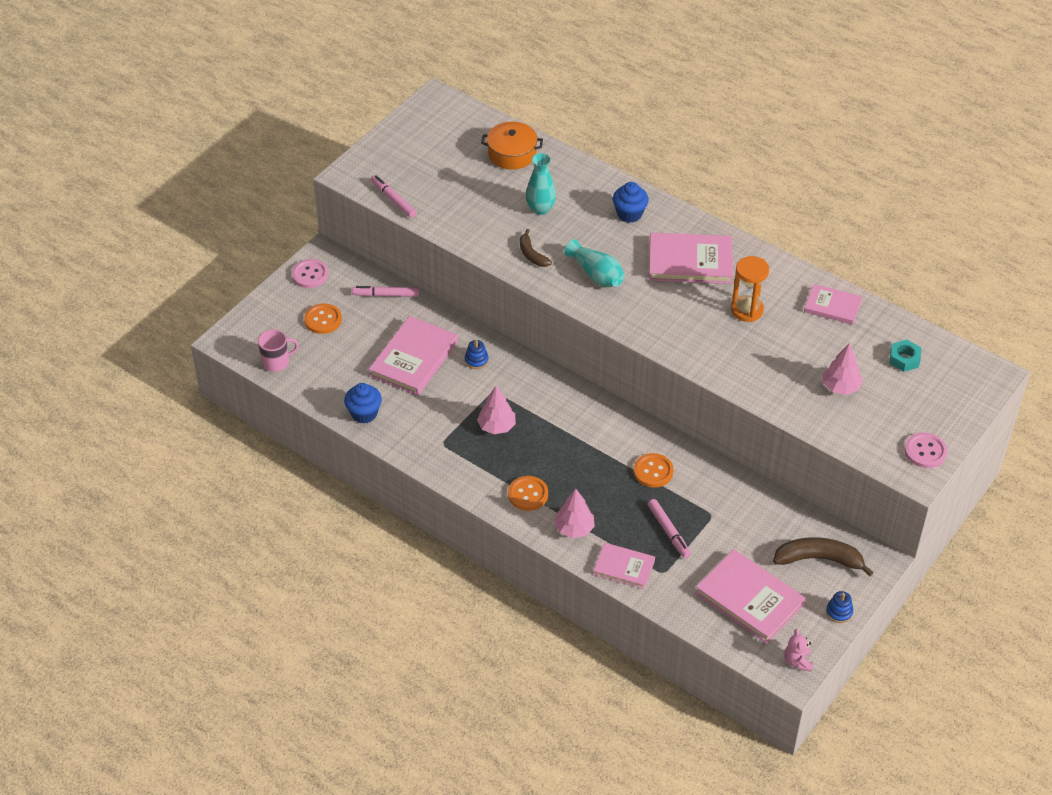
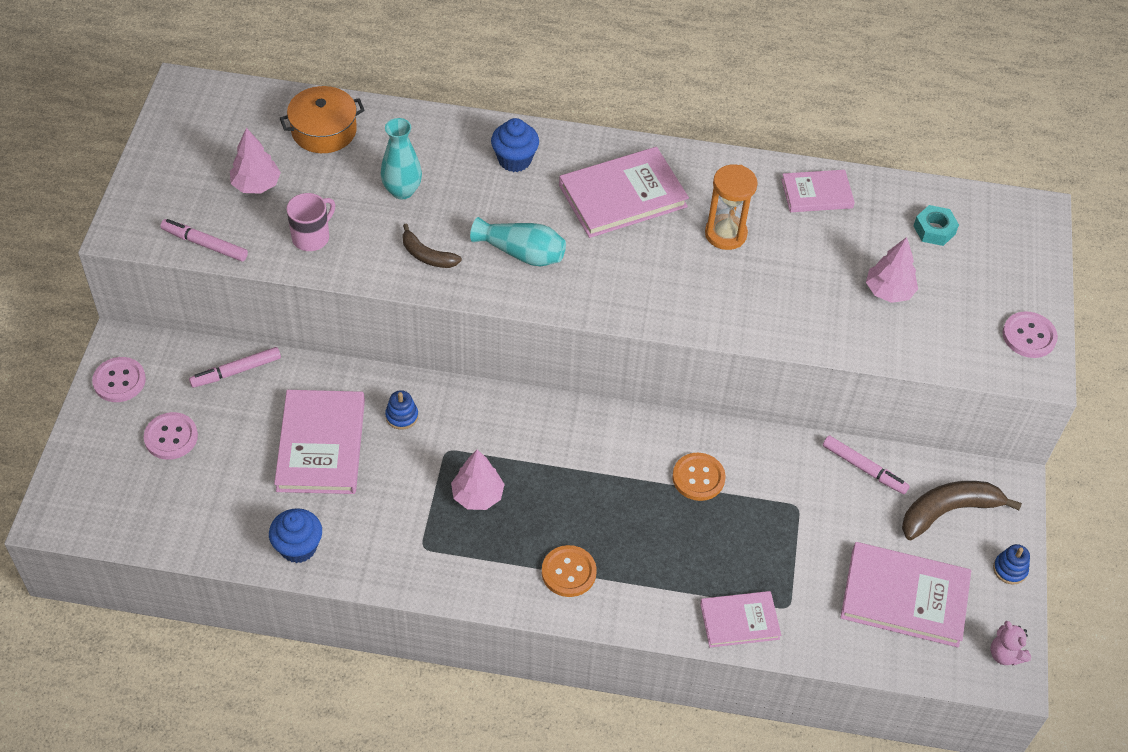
camera: 30 degrees left, 5 degrees up
pink mug [258,329,299,372] -> pink mug moved to [287,193,335,251]
orange button [304,303,342,334] -> pink button [144,412,198,460]
pink tree [554,489,595,538] -> pink tree moved to [230,128,281,194]
pink marker [648,499,691,558] -> pink marker moved to [823,435,909,494]

